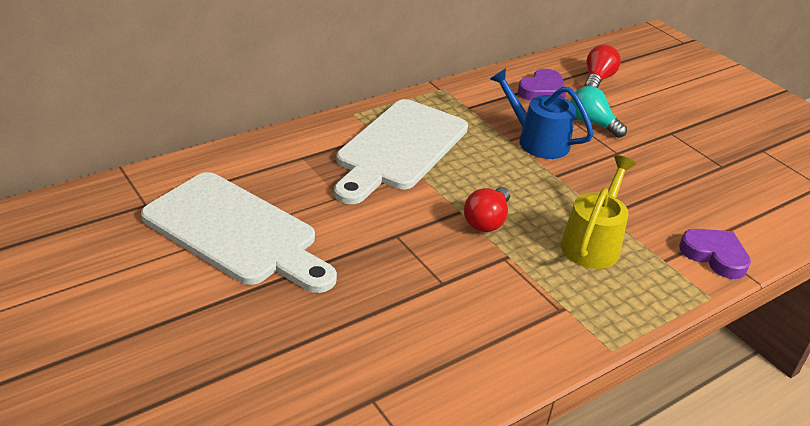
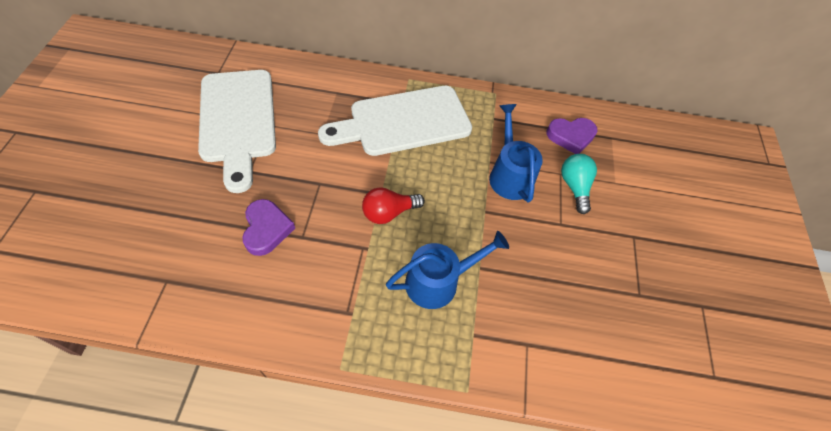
camera: 40 degrees right, 20 degrees up
yellow watering can [561,155,636,269] -> blue watering can [386,231,509,309]
red light bulb [585,45,621,88] -> none
purple heart [679,229,751,279] -> purple heart moved to [242,199,295,256]

